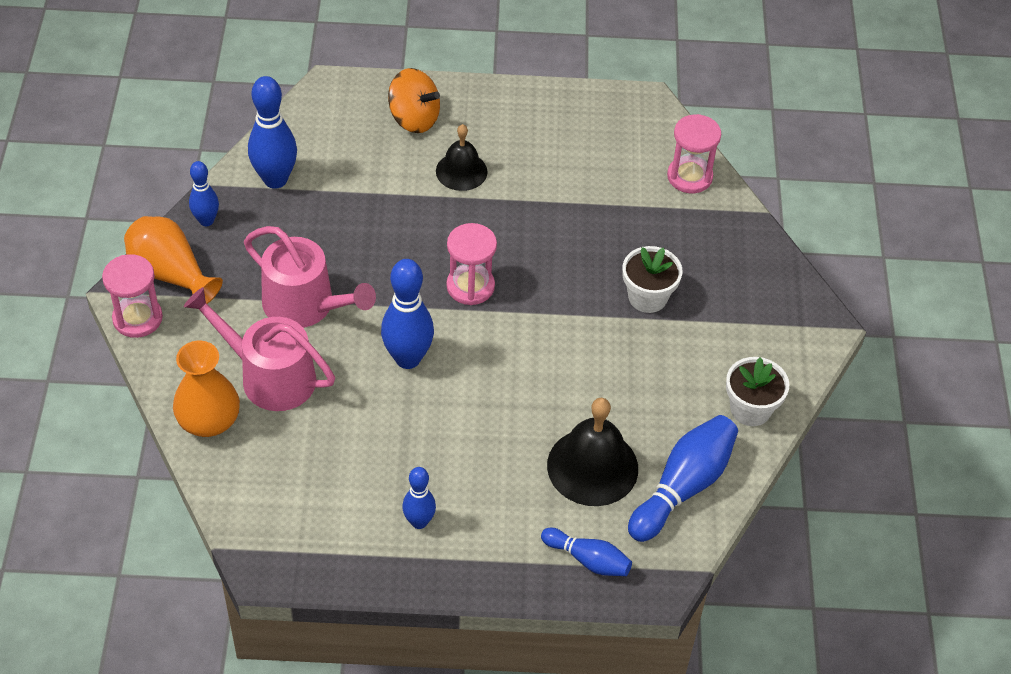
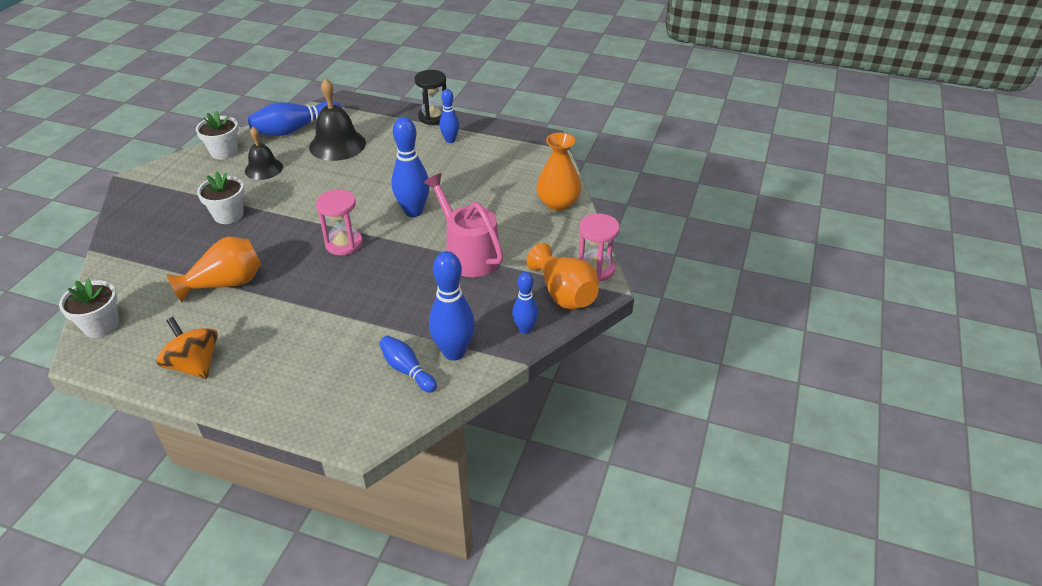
camera: 160 degrees left, 10 degrees down
pink watering can [184,287,335,411] -> none
orange spinning top [388,68,440,133] -> orange spinning top moved to [156,317,218,379]
black bell [436,124,488,191] -> black bell moved to [245,127,283,180]
blue bowling pin [541,528,632,576] -> blue bowling pin moved to [379,336,437,393]
pink hourglass [667,114,721,193] -> none
none -> white flower pot [59,279,119,338]
none -> orange vase [167,237,261,302]
none -> black hourglass [415,70,446,125]

